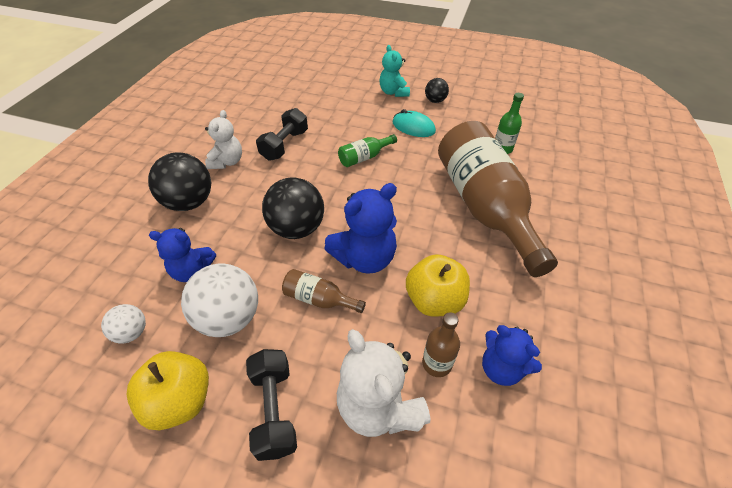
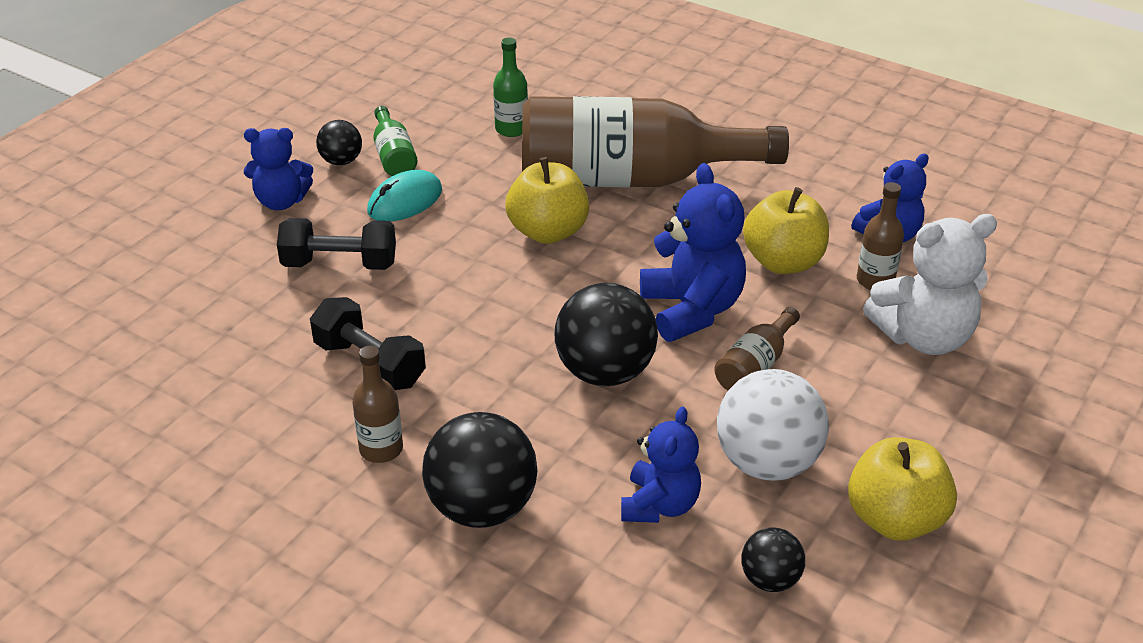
camera: 75 degrees left, 10 degrees down
white ball [101,304,146,343] -> black ball [741,528,805,592]
white teddy bear [205,110,242,169] -> brown bottle [352,346,403,463]
black dumbbell [246,349,297,461] -> black dumbbell moved to [277,218,396,270]
green bottle [338,134,397,167] -> green bottle moved to [373,106,417,176]
turquoise teddy bear [379,45,410,97] -> blue teddy bear [244,128,313,210]
none -> yellow apple [506,157,589,244]

